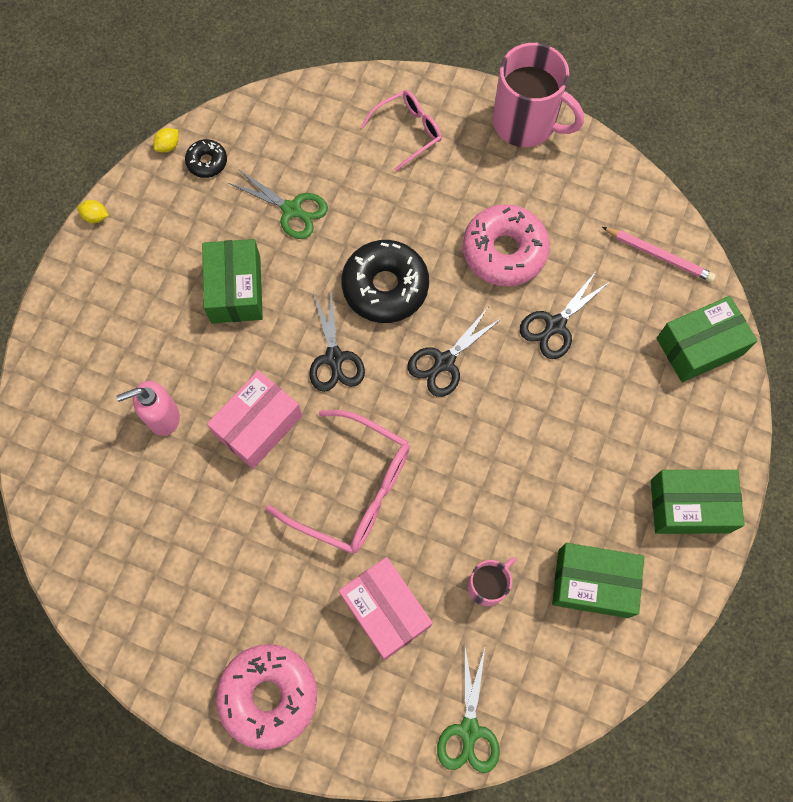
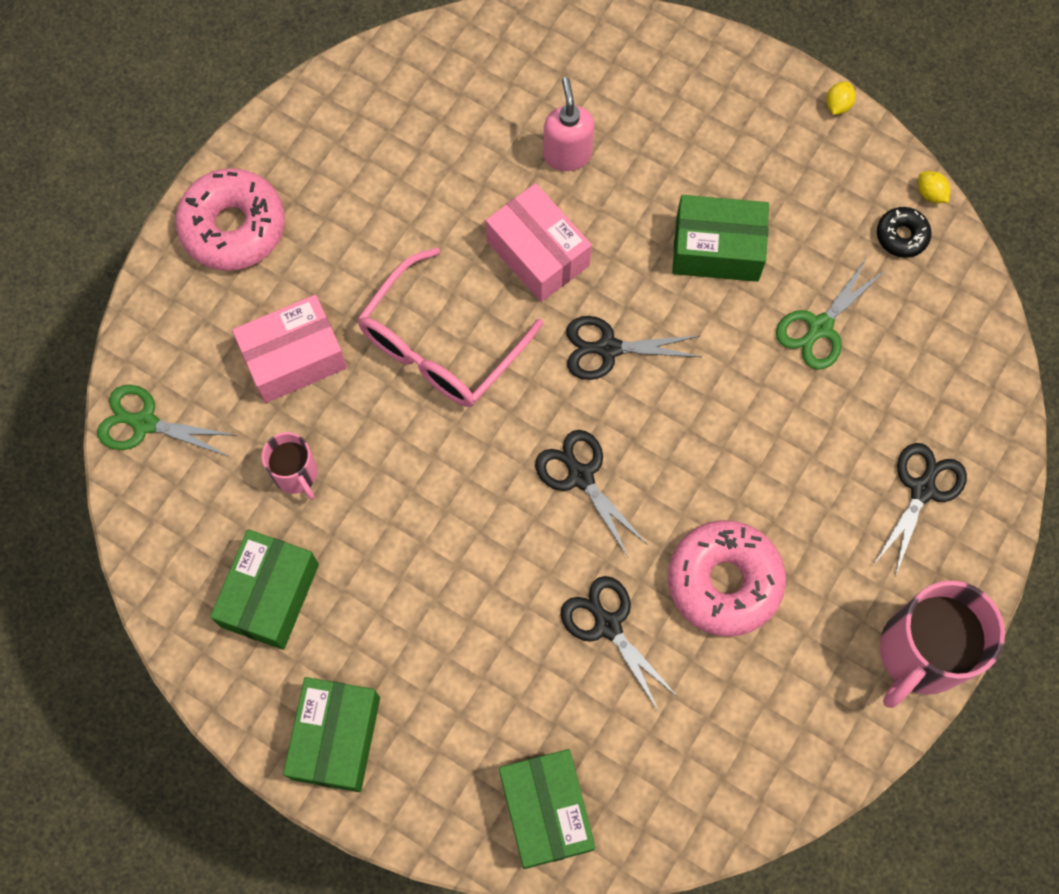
camera: 100 degrees right, 0 degrees up
black donut [341,240,429,323] -> none
pink glasses [361,90,442,172] -> black scissors [874,443,967,577]
pink pencil [602,227,716,282] -> none

